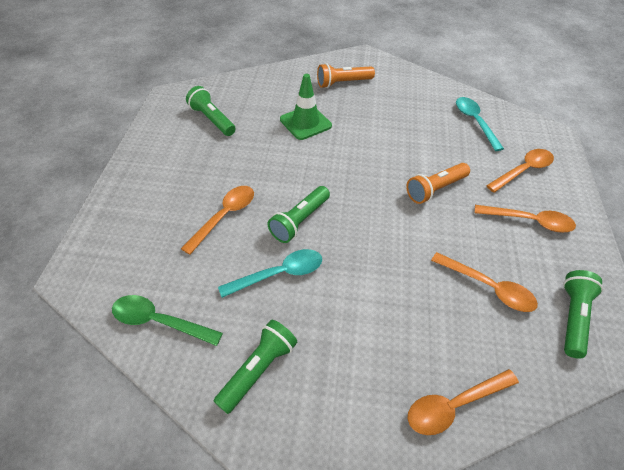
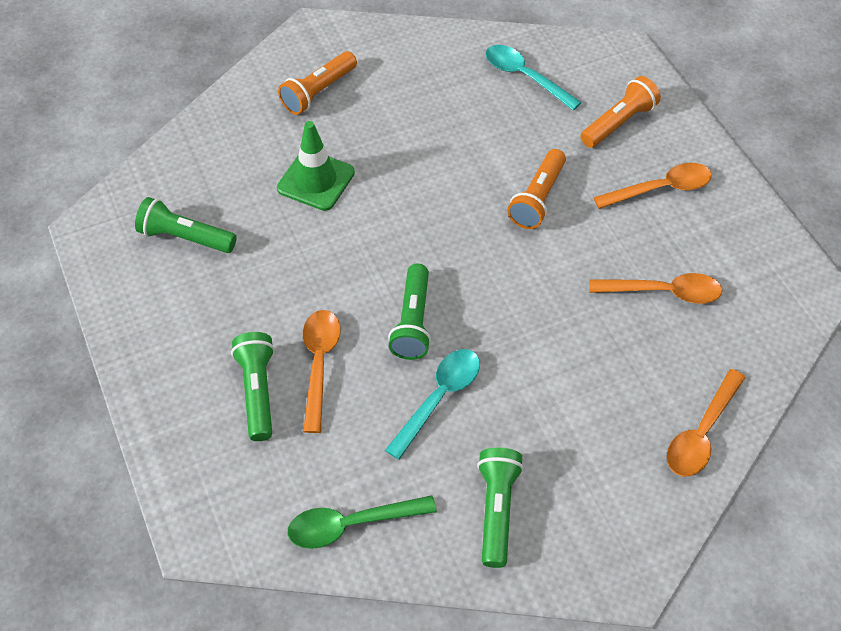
camera: 30 degrees left, 5 degrees up
orange spoon [486,149,554,193] -> orange flashlight [580,76,661,148]
green flashlight [563,270,603,359] -> green flashlight moved to [231,332,275,441]

